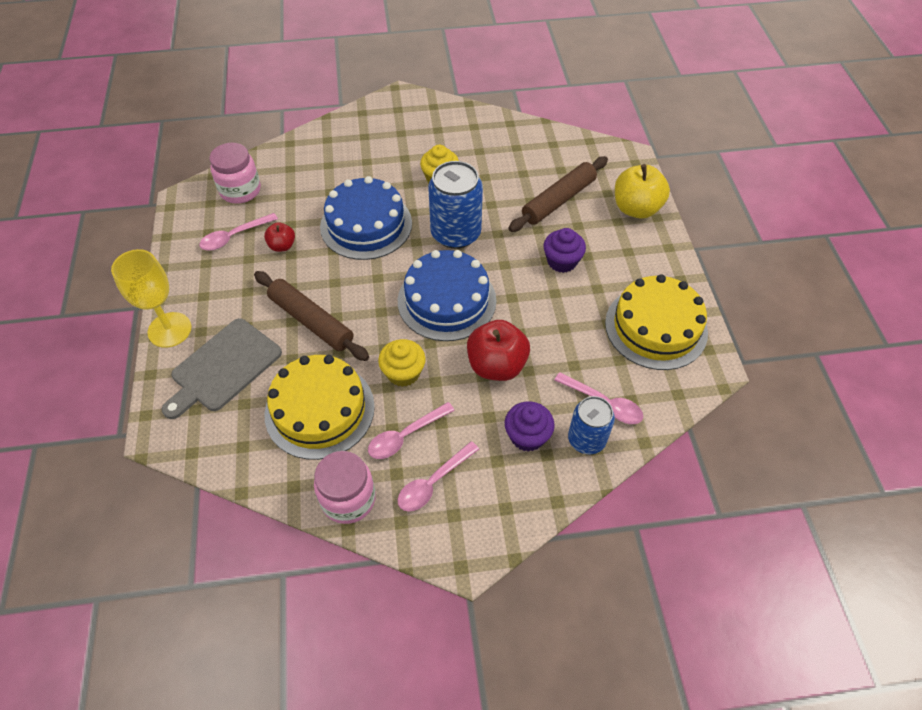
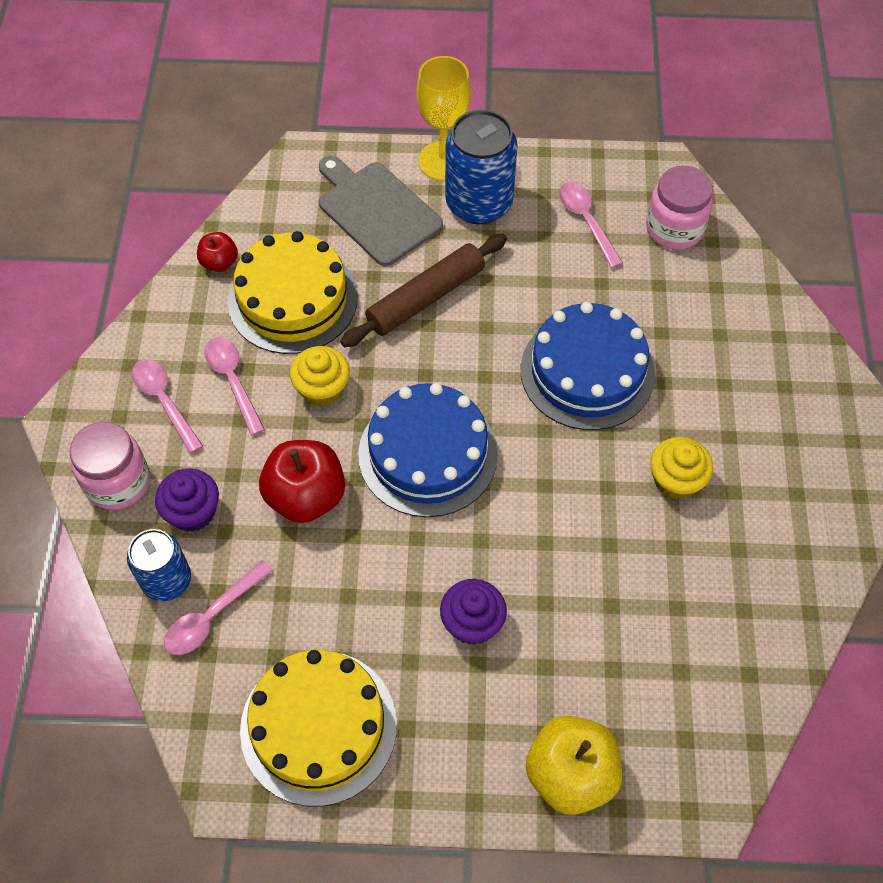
camera: 100 degrees right, 5 degrees up
red apple [264,222,295,252] -> red apple moved to [197,232,238,272]
pink jar [314,451,376,524] -> pink jar moved to [69,422,150,510]
blue can [428,161,483,249] -> blue can moved to [445,110,518,224]
brown rolling pin [508,156,608,232] -> none

